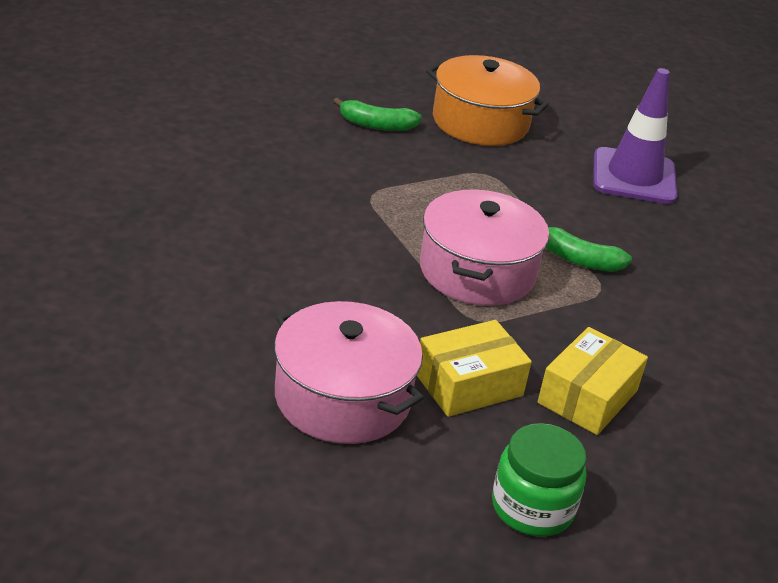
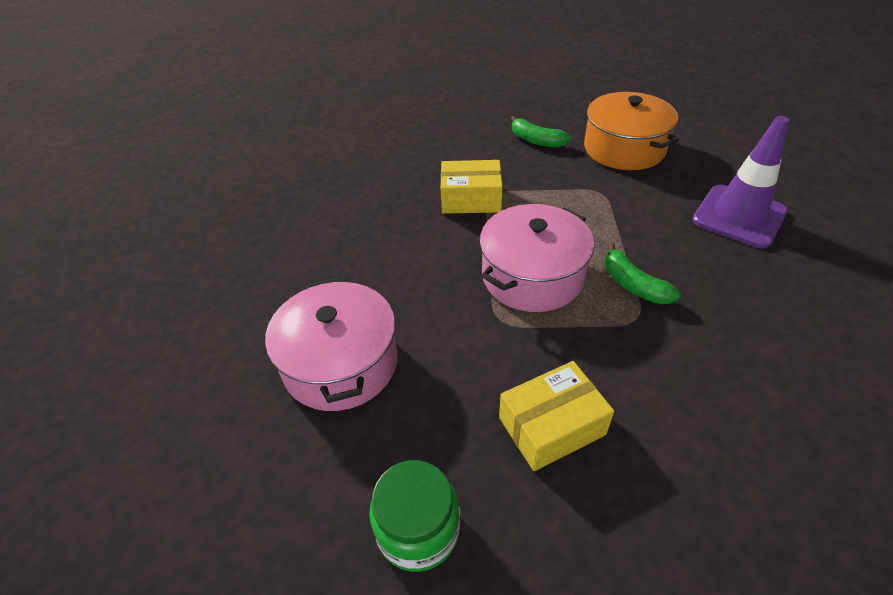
camera: 35 degrees right, 10 degrees up
yellow box [417,320,532,417] -> yellow box moved to [441,160,503,214]

